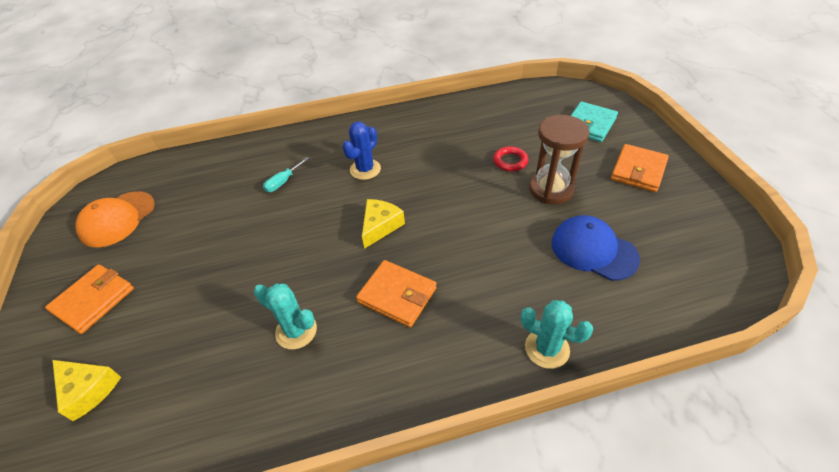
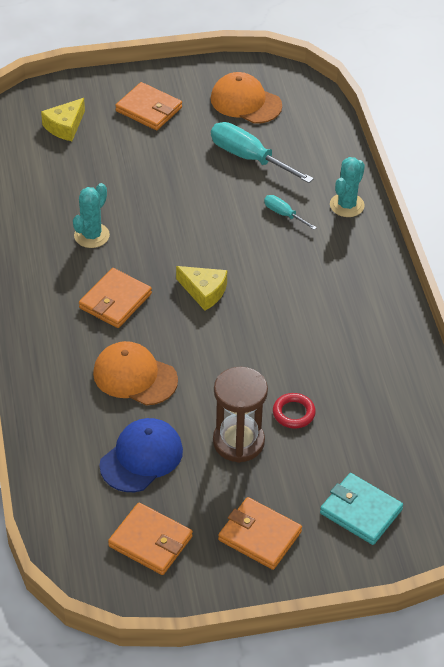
camera: 90 degrees right, 0 degrees up
blue cactus [342,122,381,180] -> none
turquoise cactus [521,300,594,369] -> turquoise cactus moved to [330,157,365,217]
none -> orange cap [93,341,178,406]
none -> orange wallet [108,503,193,575]
none -> turquoise screwdriver [211,122,314,183]

